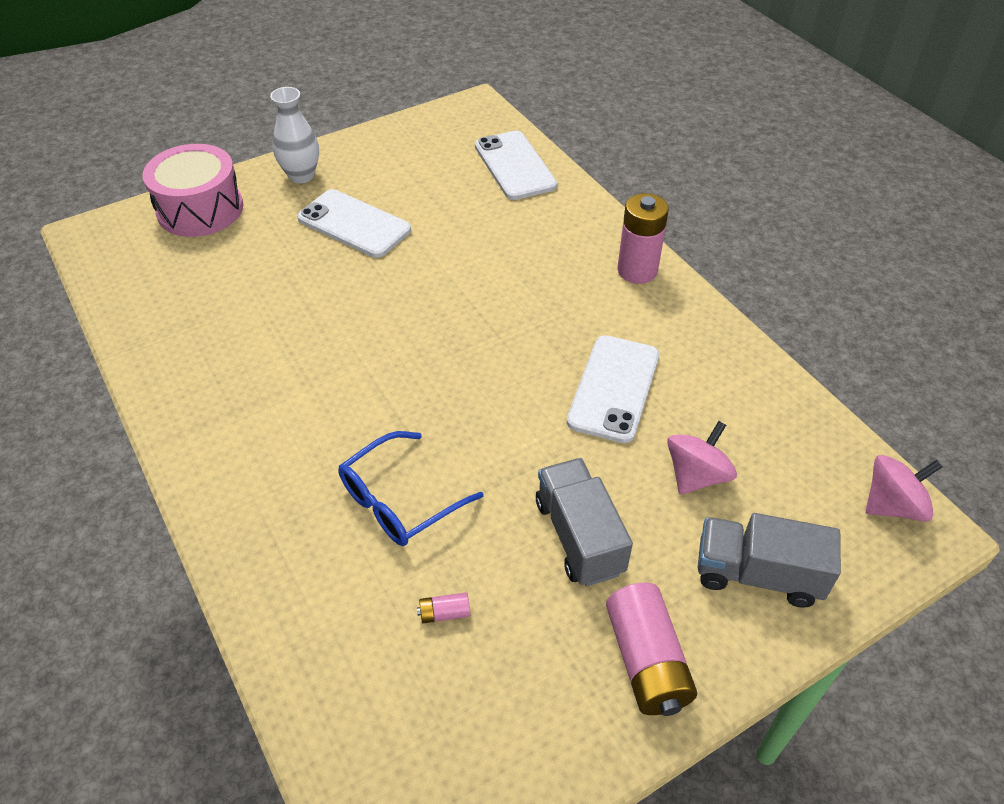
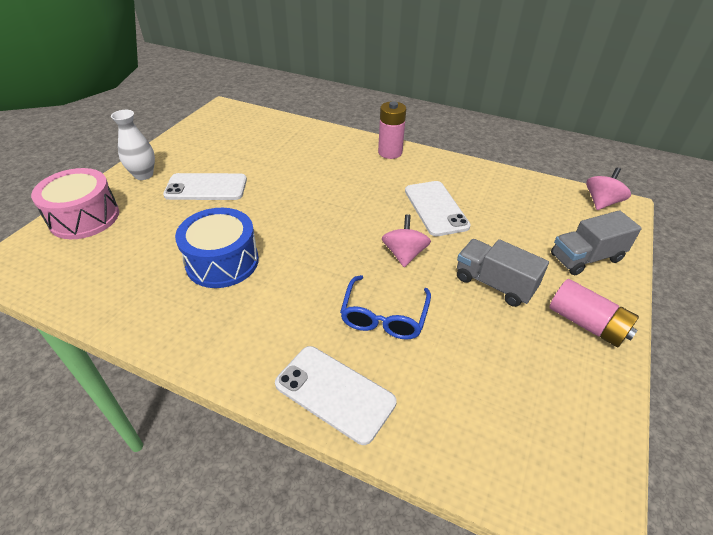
camera: 35 degrees left, 5 degrees down
pink battery [417,592,470,623] -> none
white phone [475,131,557,200] -> white phone moved to [275,346,397,445]
pink spinning top [667,421,737,495] -> pink spinning top moved to [382,214,431,267]
none -> blue drum [175,208,259,288]

